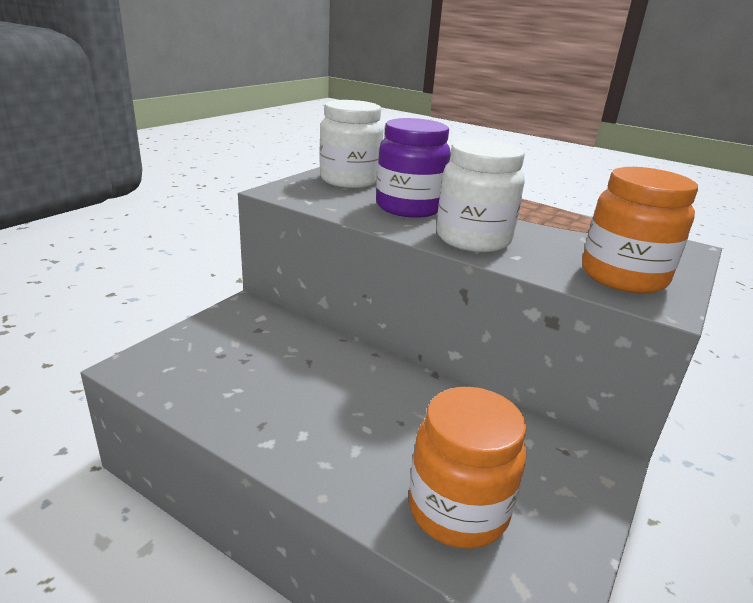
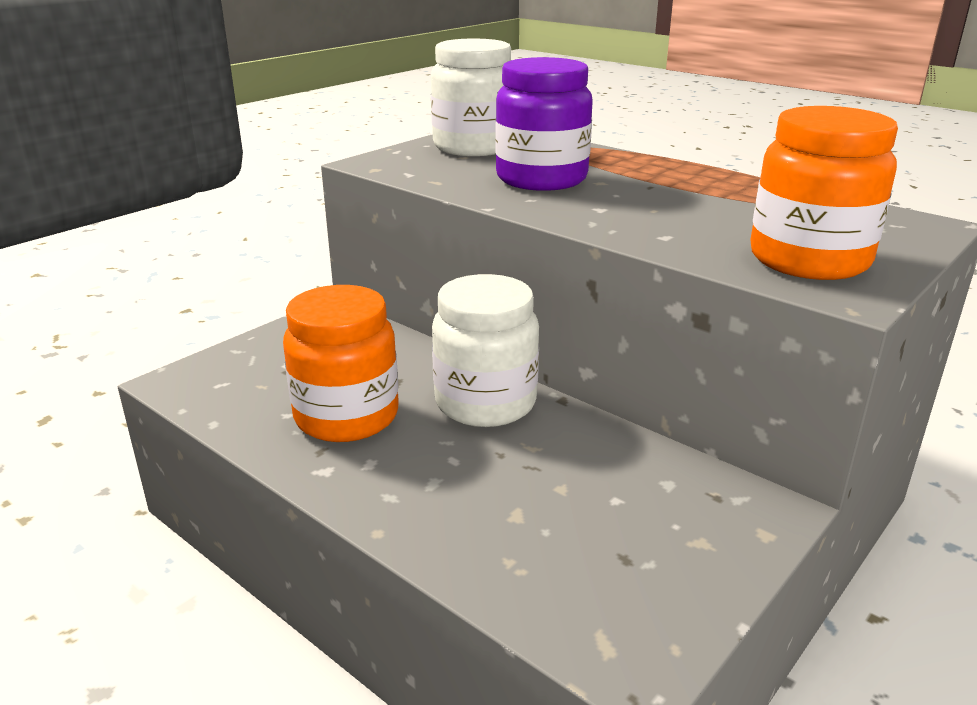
camera: 10 degrees right, 0 degrees up
orange jar [409,387,526,549] -> orange jar moved to [283,285,399,442]
white jar [436,139,525,252] -> white jar moved to [432,274,539,427]

